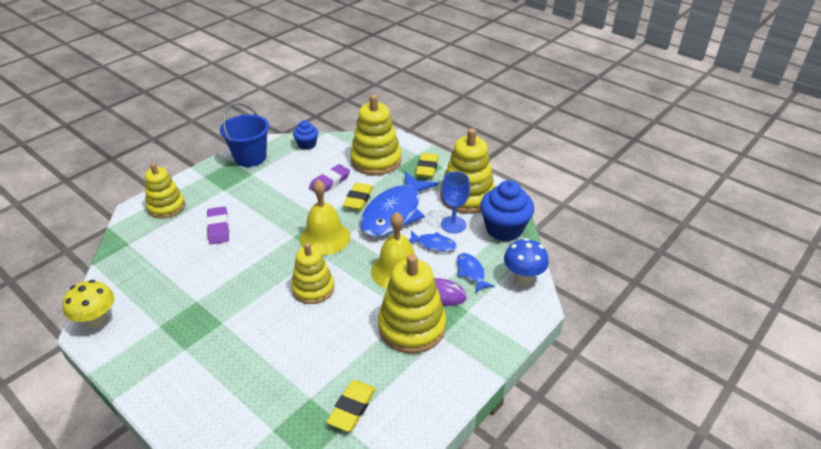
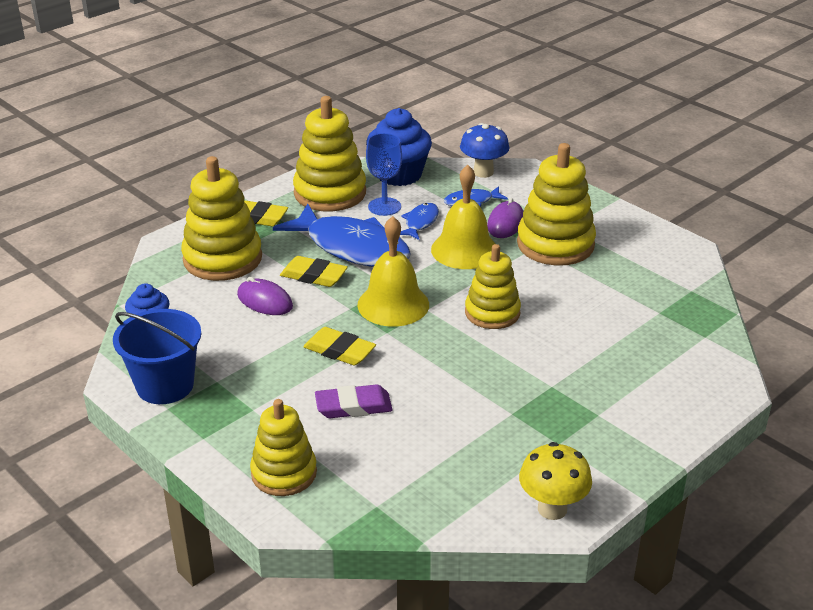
camera: 85 degrees left, 5 degrees down
purple eraser [309,164,350,193] -> purple mouse [237,277,293,315]
yellow eraser [327,380,376,432] -> yellow eraser moved to [303,327,376,365]

